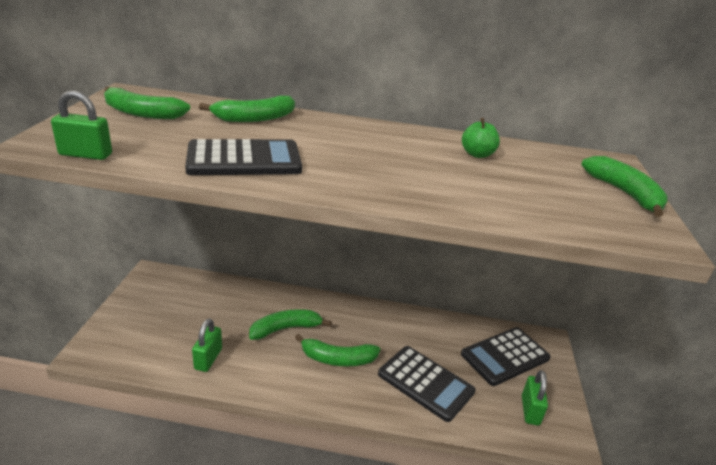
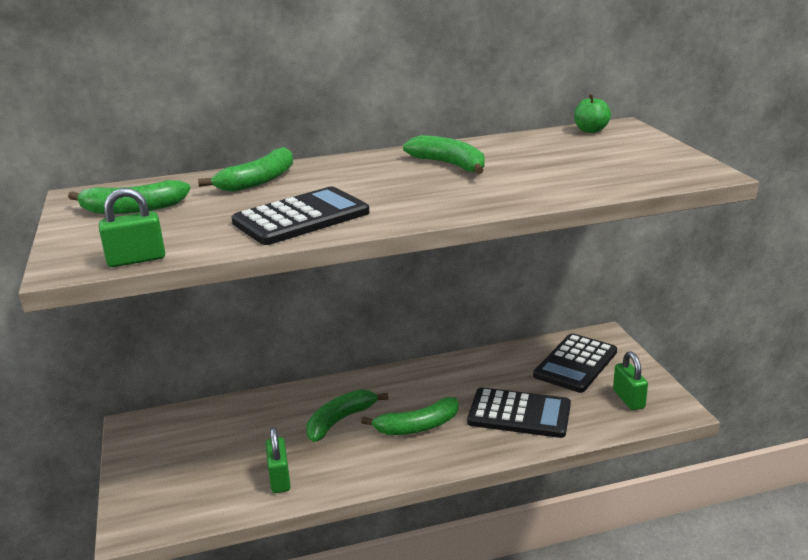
camera: 20 degrees left, 5 degrees down
green apple [462,118,500,158] -> green apple moved to [574,94,611,133]
green banana [581,156,668,217] -> green banana moved to [403,135,485,174]

